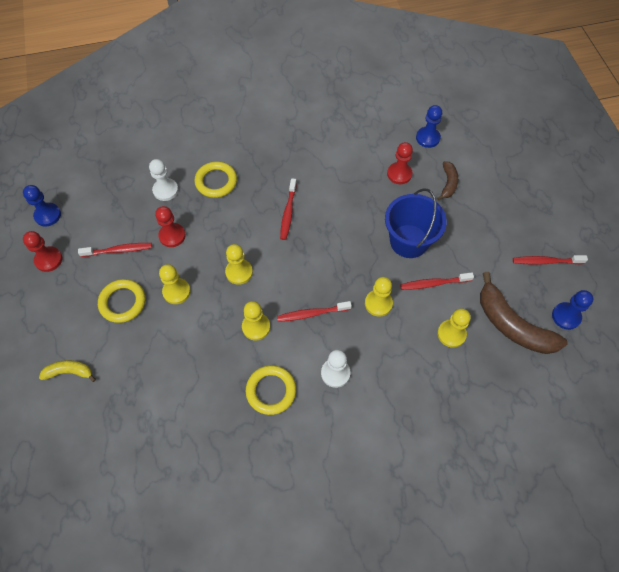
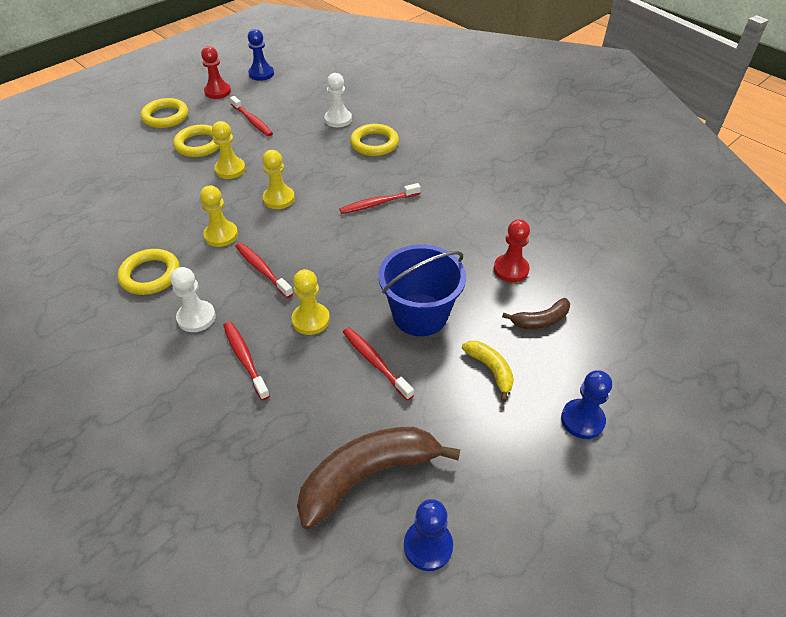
camera: 60 degrees right, 15 degrees down
yellow banana [39,360,96,382] -> yellow banana moved to [462,341,514,402]
red pawn [155,206,186,247] -> none
blue pawn [416,105,442,148] -> blue pawn moved to [561,370,612,439]
yellow pawn [437,308,471,348] -> none
brown banana [480,272,568,354] -> brown banana turned 45 degrees clockwise [297,427,460,530]
red toothbrush [513,255,588,265] -> red toothbrush moved to [223,321,270,400]
none -> yellow ring [141,98,188,128]

